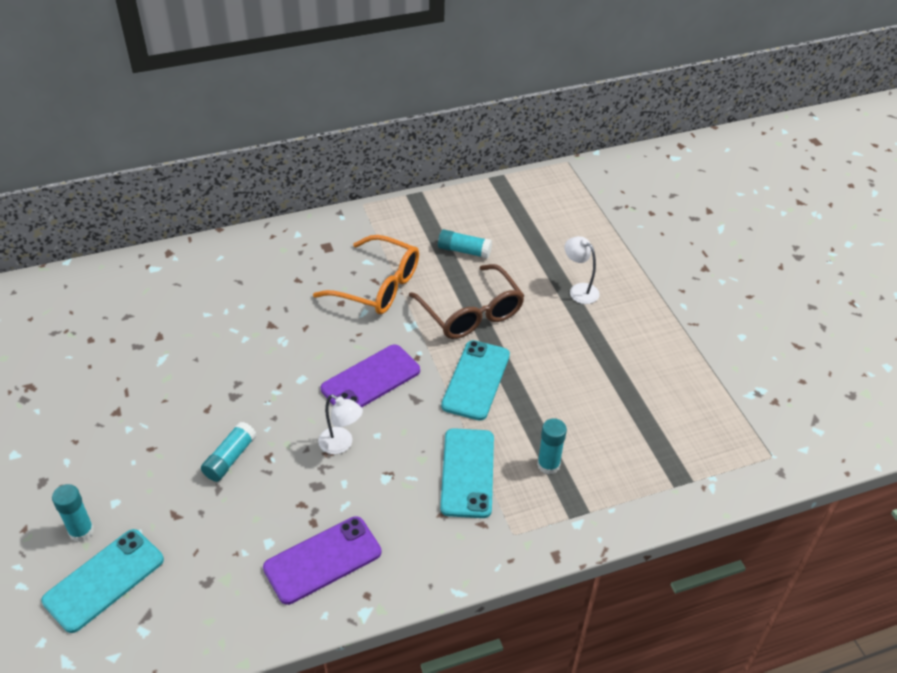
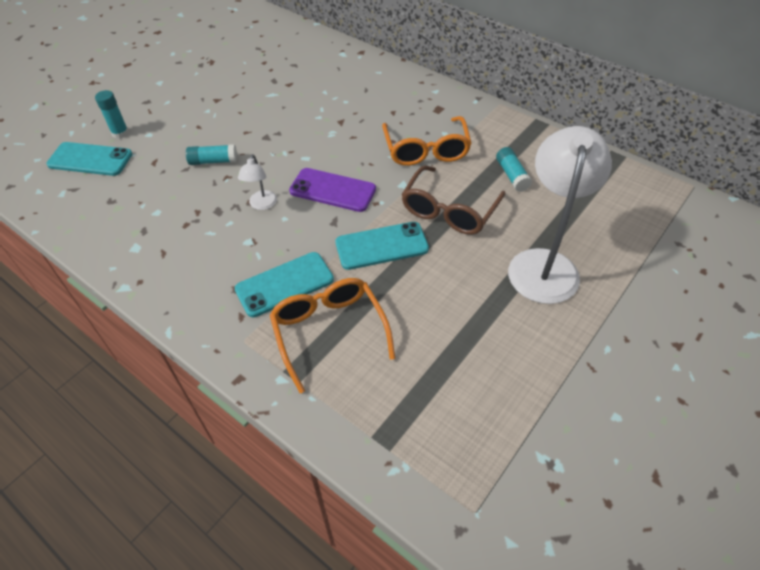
camera: 60 degrees right, 5 degrees up
purple phone [263,516,381,605] -> none
turquoise glue stick [537,418,567,475] -> orange glasses [270,278,395,393]
white lamp [565,236,600,304] -> white lamp [508,126,612,304], size x2.27

